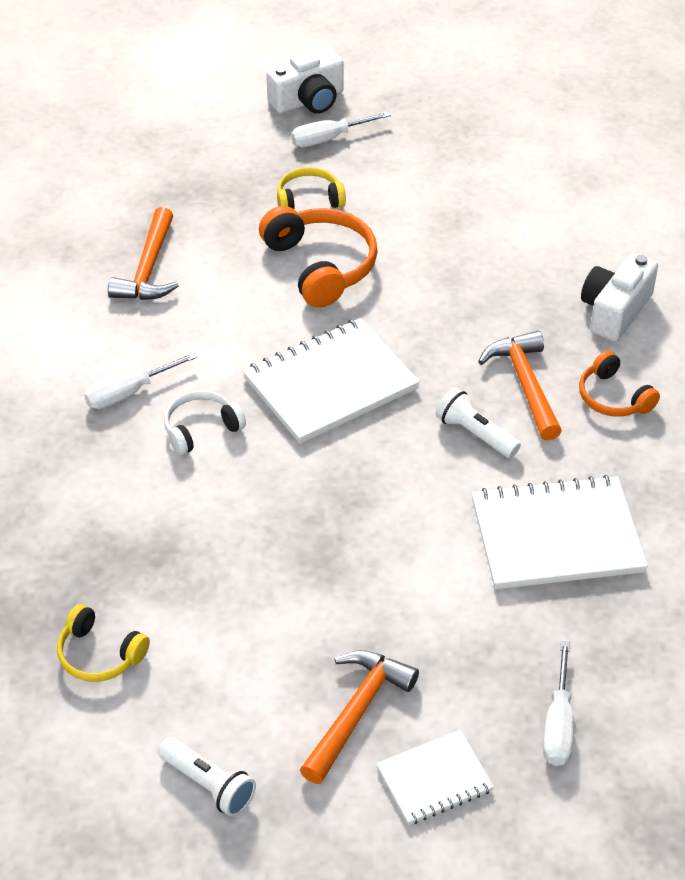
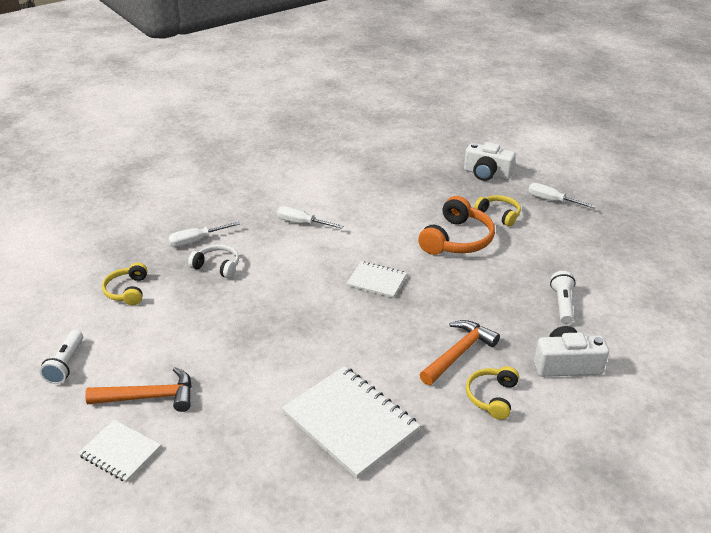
camera: 55 degrees right, 10 degrees down
orange hammer [108,207,179,300] -> none
white headphones [164,390,246,455] -> white headphones moved to [188,244,239,278]
white notebook [243,318,420,444] -> white notebook [346,261,407,298], size x0.56
white camera [266,48,344,114] -> white camera moved to [464,142,516,181]
white flashlight [435,387,521,458] -> white flashlight moved to [550,271,576,324]
white screwdriver [543,641,574,766] -> white screwdriver moved to [168,222,240,247]
orange headphones [579,351,660,417] -> yellow headphones [466,366,519,420]

